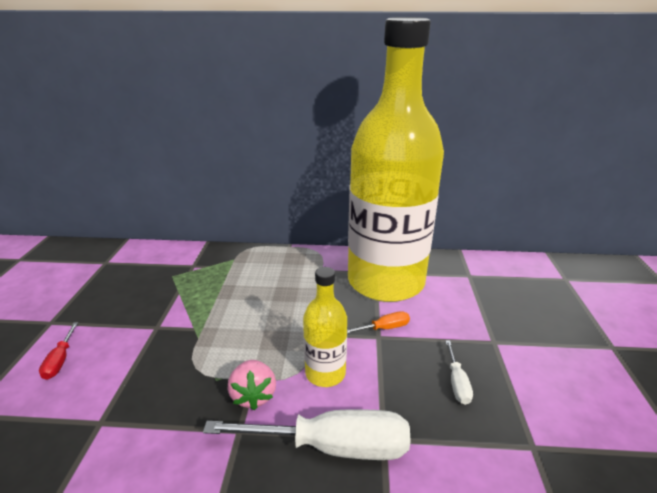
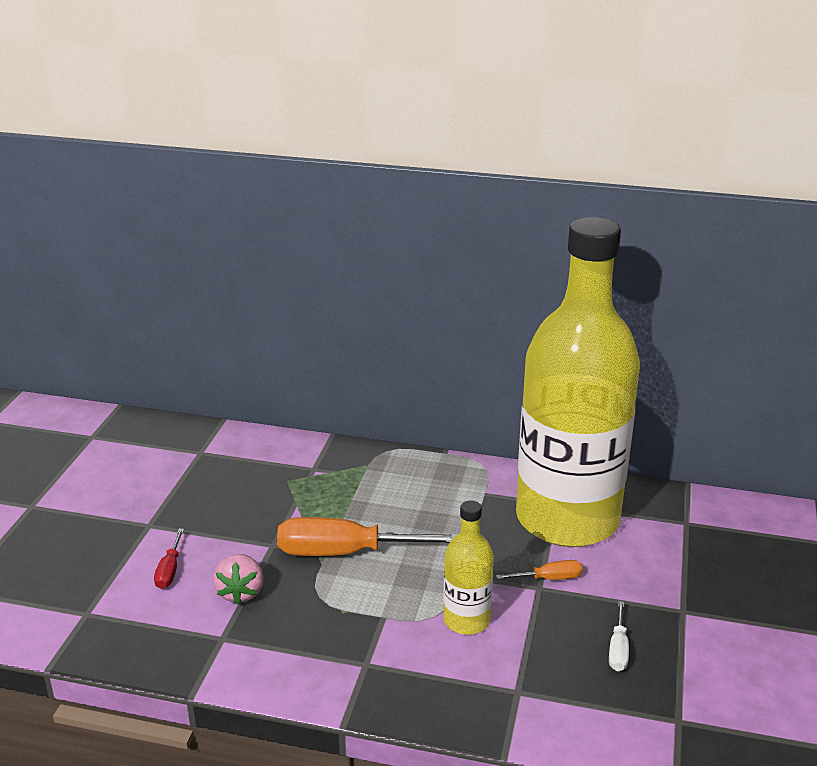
camera: 10 degrees right, 0 degrees up
white screwdriver [203,409,410,460] -> none
pink strawberry [228,360,276,410] -> pink strawberry moved to [213,554,264,605]
none -> orange screwdriver [277,517,458,556]

